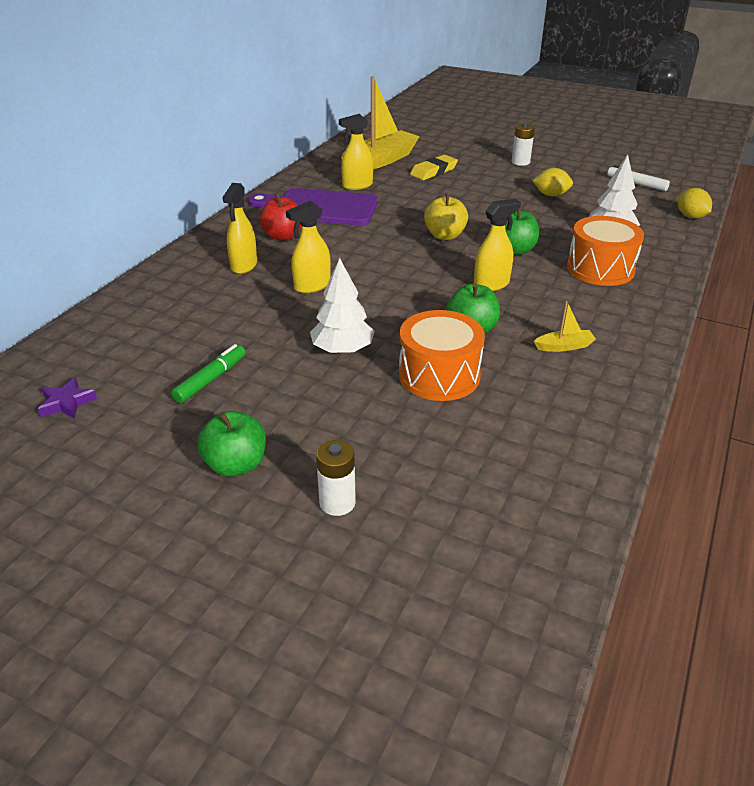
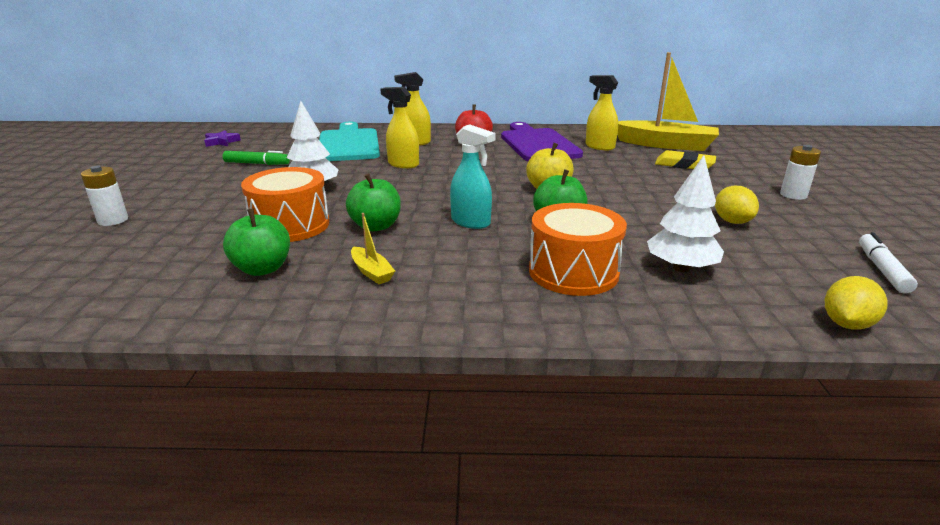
camera: 65 degrees right, 10 degrees down
green apple [197,411,266,477] -> green apple moved to [223,208,290,276]
yellow spray bottle [474,199,521,291] -> turquoise spray bottle [450,124,496,229]
none -> turquoise cutting board [319,122,380,161]

